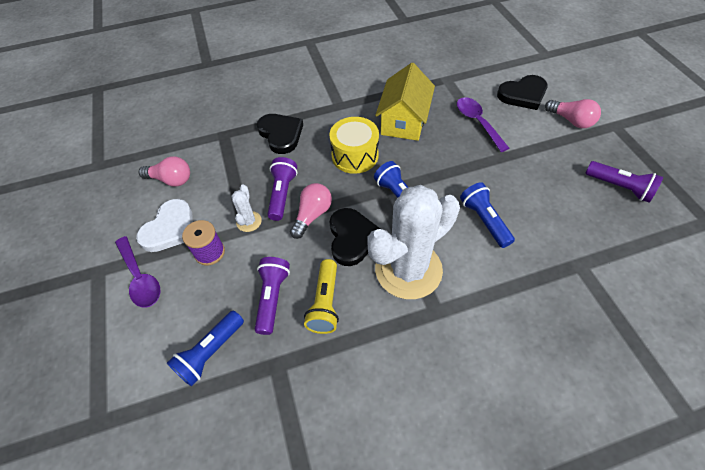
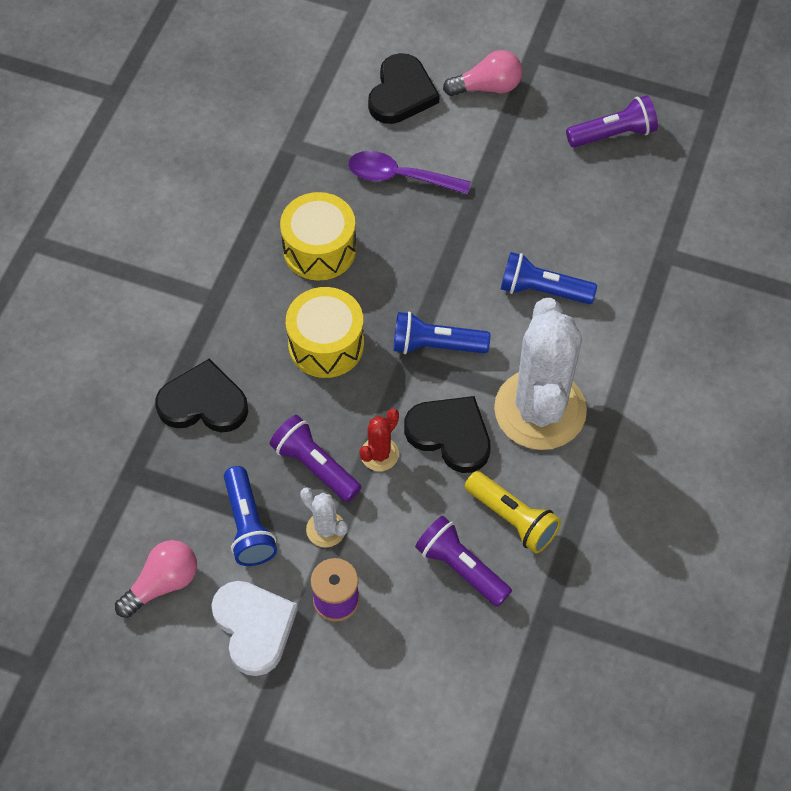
camera: 55 degrees left, 5 degrees up
purple spoon [115,236,160,307] -> none
blue flashlight [167,311,244,387] -> blue flashlight moved to [224,466,277,566]
pink light bulb [290,183,332,239] -> red cactus [359,409,399,471]
yellow house [375,63,435,141] -> yellow drum [280,192,356,281]

